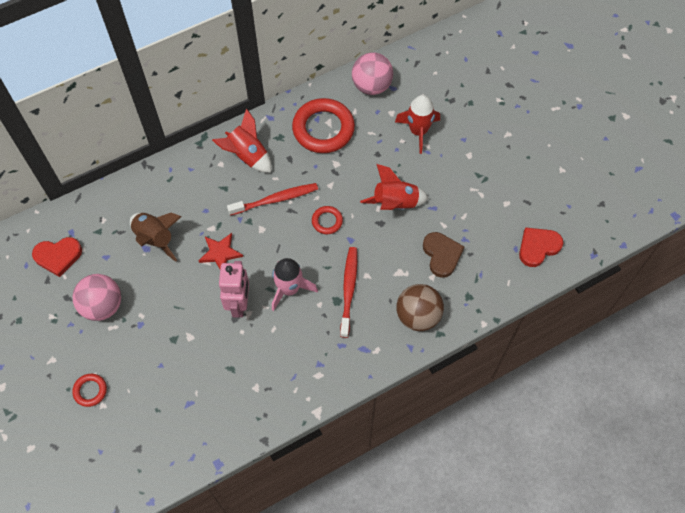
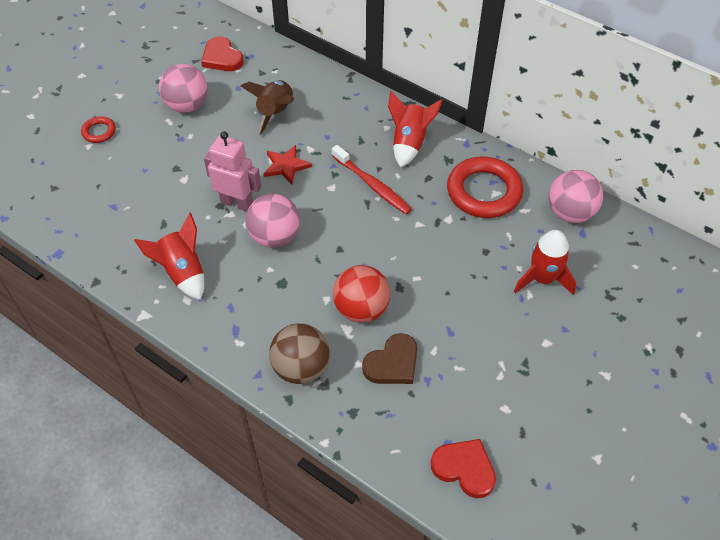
camera: 65 degrees right, 10 degrees down
pink robot [219,261,249,318] -> pink robot turned 135 degrees counterclockwise [204,131,261,211]
pink rocket [272,258,318,311] -> pink ball [246,194,300,248]
red ring [312,206,343,234] -> none
red toothbrush [340,247,357,338] -> none
red rocket [360,164,429,210] -> red rocket moved to [134,213,204,300]
none -> red ball [333,265,390,323]

